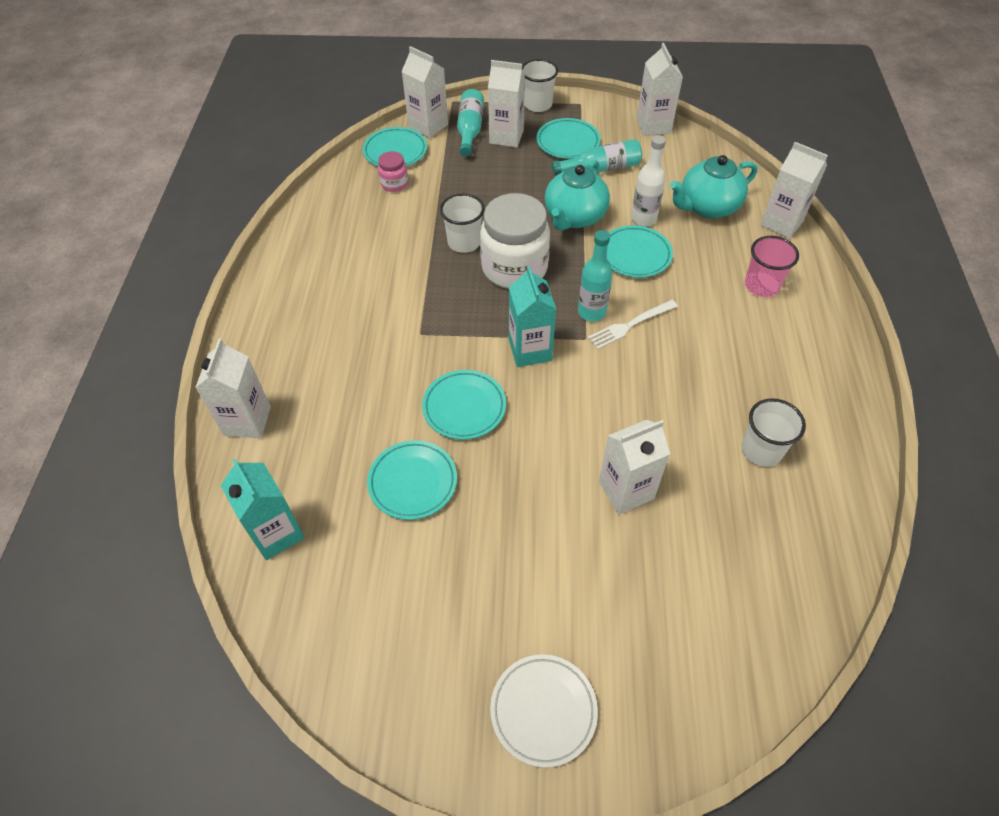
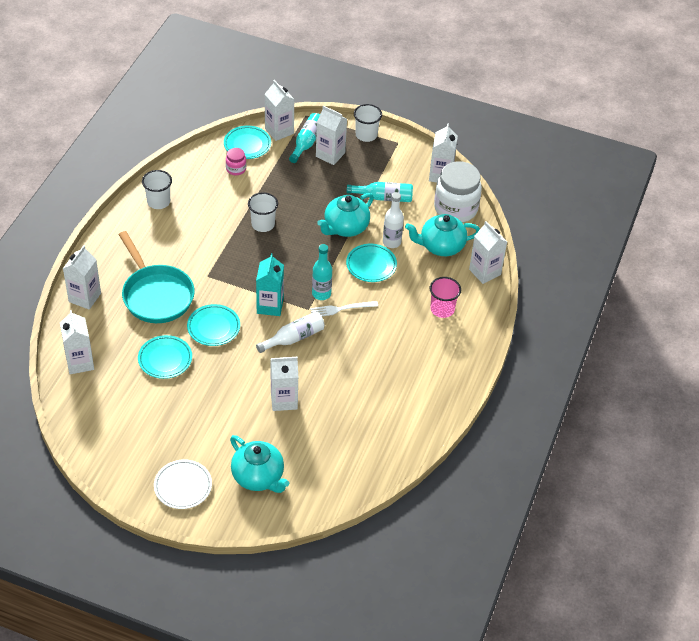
camera: 15 degrees right, 5 degrees down
turquoise carton [221,459,305,560] -> white carton [60,310,94,374]
white jar [480,193,550,289] -> white jar moved to [434,161,482,222]
turquoise plate [536,118,601,159] -> none
white cup [742,398,806,467] -> white cup moved to [142,170,172,209]
none -> turquoise pan [119,231,195,323]
none -> turquoise teapot [230,435,289,493]
none -> white bottle [256,312,325,353]

